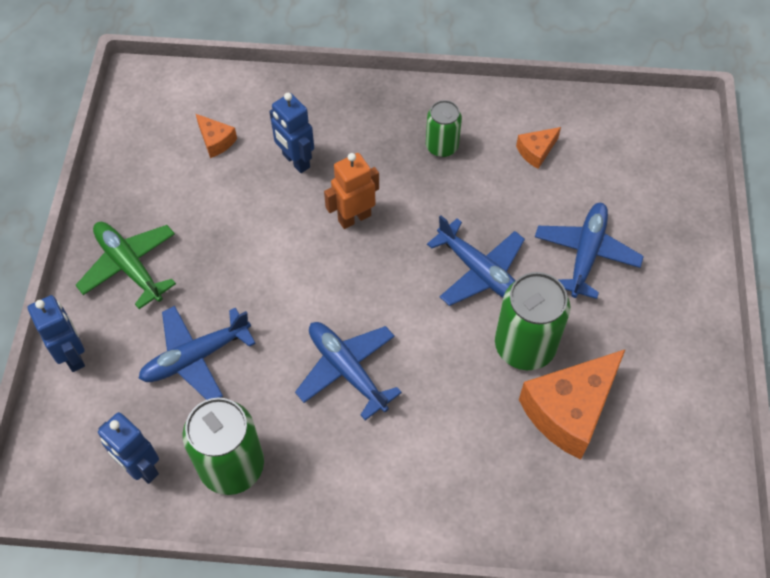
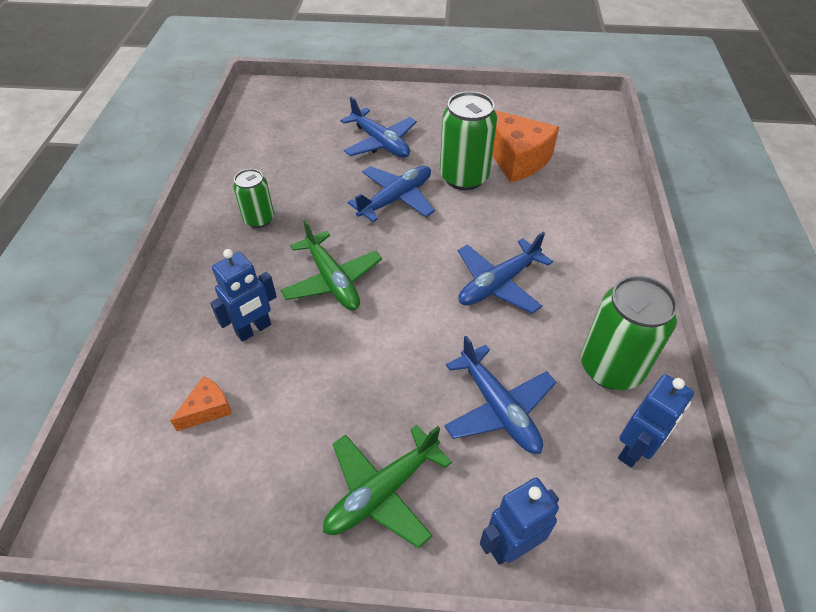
camera: 90 degrees left, 10 degrees down
orange robot [324,153,379,229] -> green plane [280,219,382,310]
orange cheese [516,127,561,169] -> none
blue plane [535,203,644,299] -> blue plane turned 150 degrees counterclockwise [341,97,417,158]

